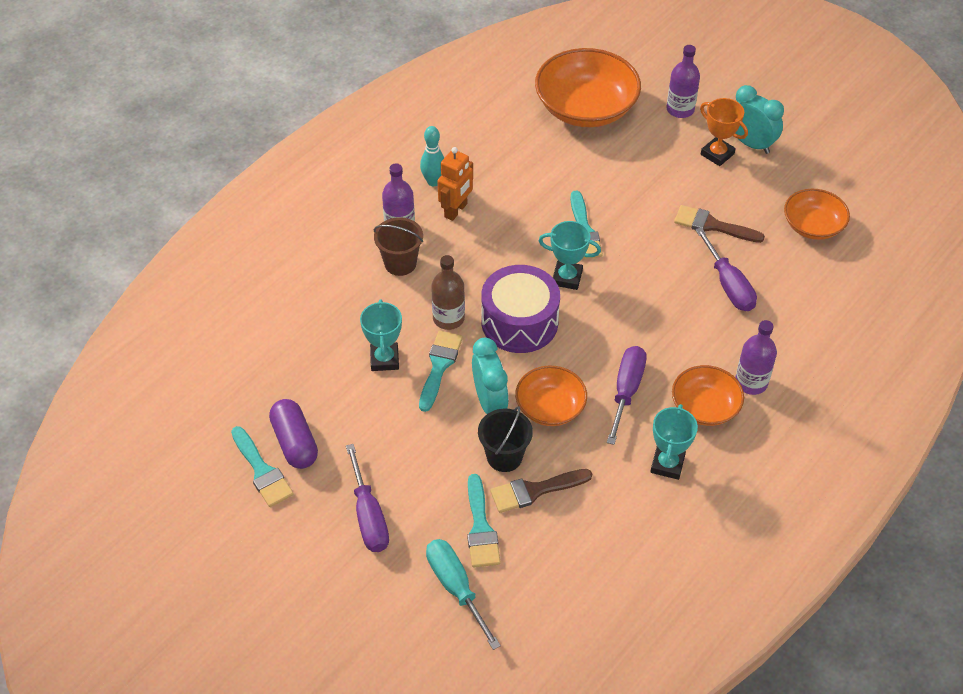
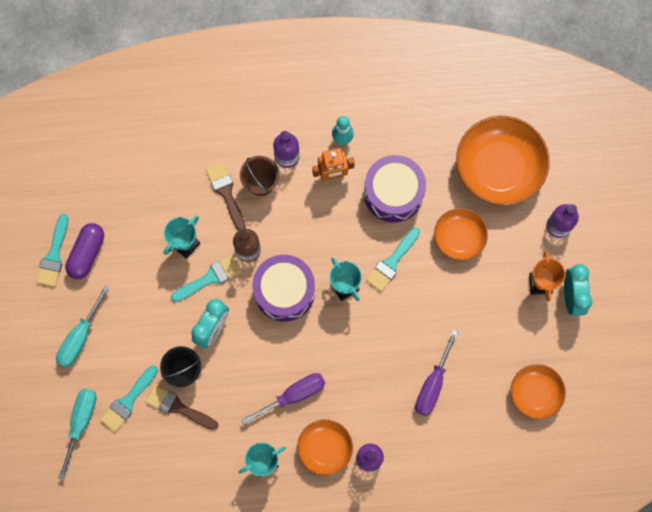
camera: 45 degrees right, 25 degrees up
purple screwdriver [346,444,389,552] -> turquoise screwdriver [56,285,110,368]
orange bowl [515,366,587,426] -> orange bowl moved to [434,208,488,260]
brown brush [674,205,765,243] -> brown brush moved to [206,162,246,231]
none -> purple drum [364,155,426,223]

